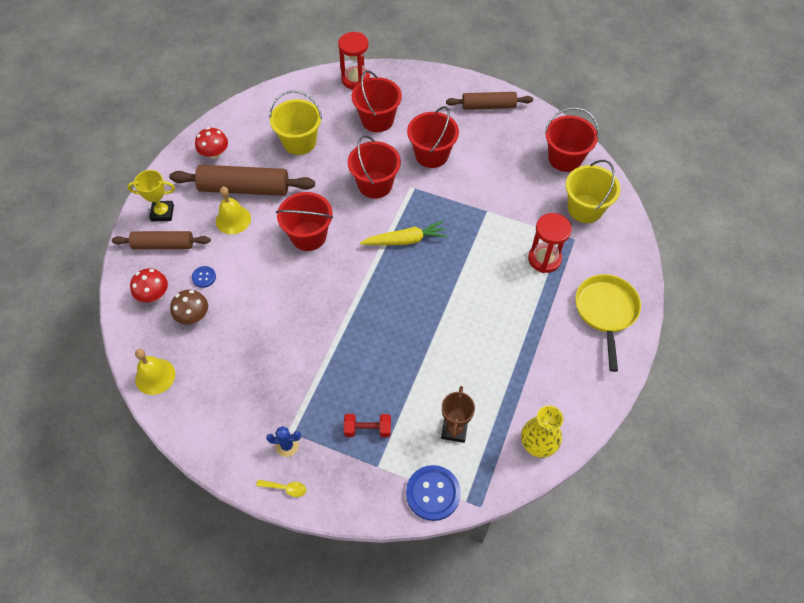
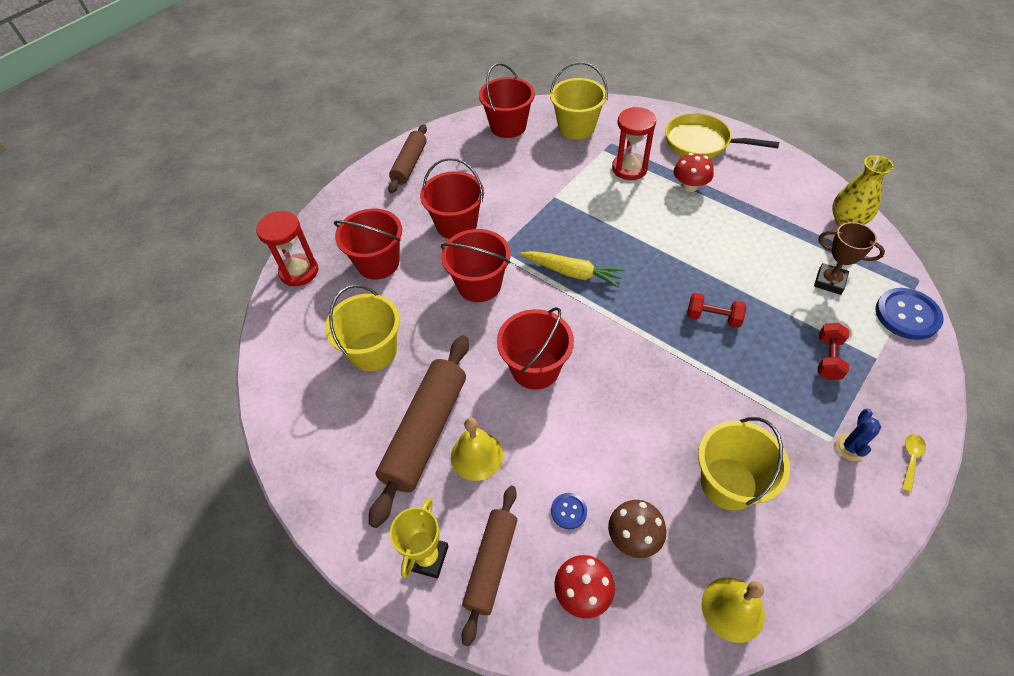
camera: 70 degrees left, 5 degrees down
red mushroom [195,127,228,159] -> red mushroom moved to [674,153,714,192]
yellow carrot [360,221,447,245] -> yellow carrot turned 105 degrees clockwise [520,251,625,288]
none -> red dumbbell [687,293,746,328]
none -> yellow bucket [698,417,790,510]

